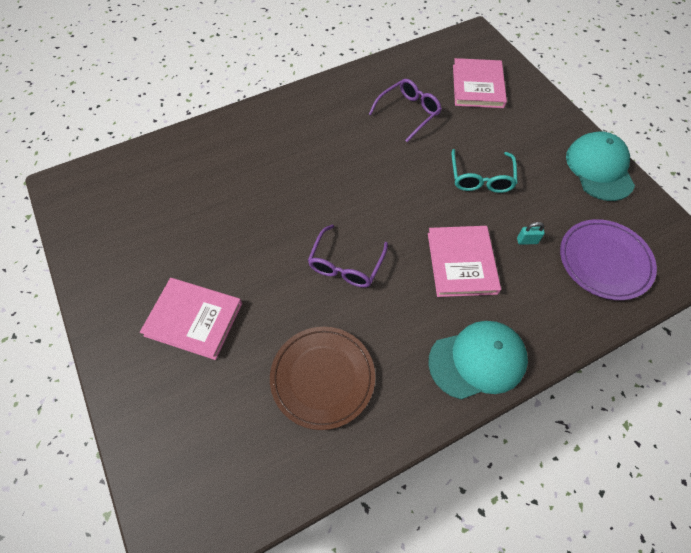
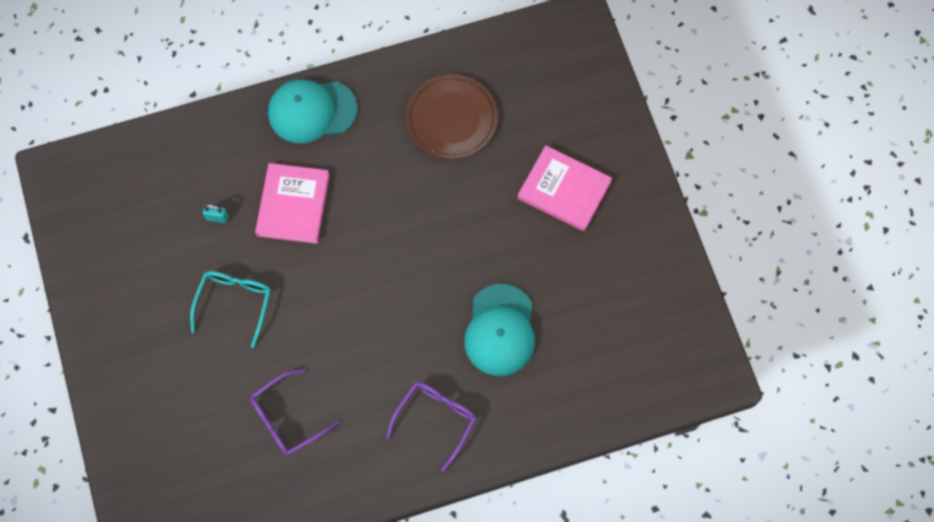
camera: 170 degrees left, 10 degrees up
purple glasses [308,225,388,288] -> purple glasses moved to [386,382,477,472]
pink book [453,58,507,108] -> none
purple plate [560,219,657,300] -> none
turquoise cap [566,131,635,201] -> turquoise cap moved to [464,284,535,376]

